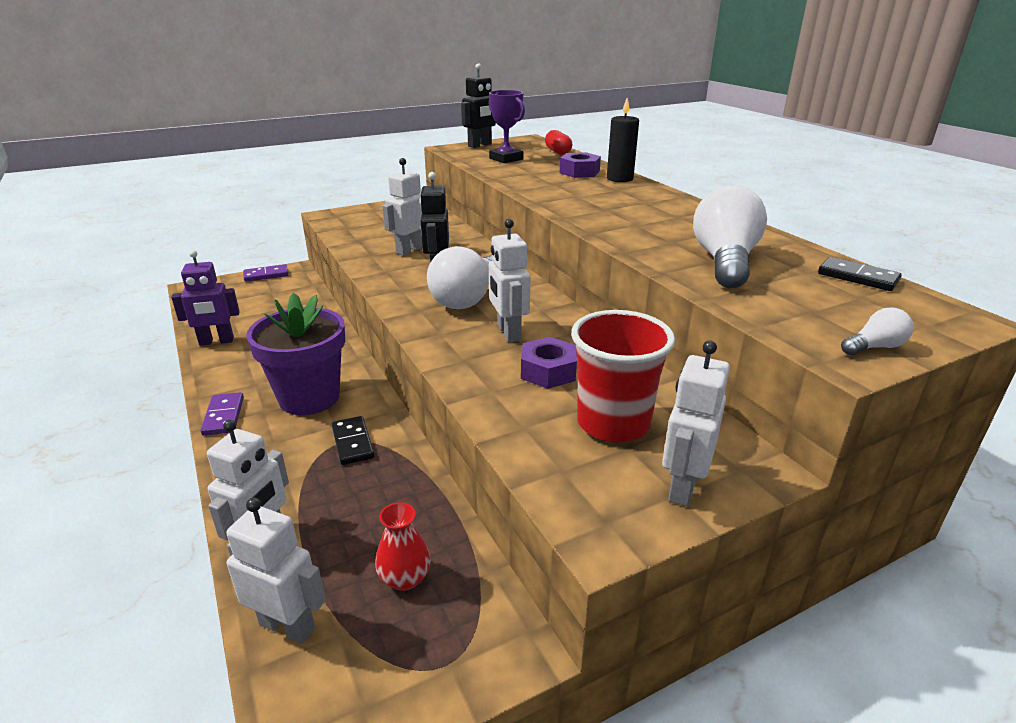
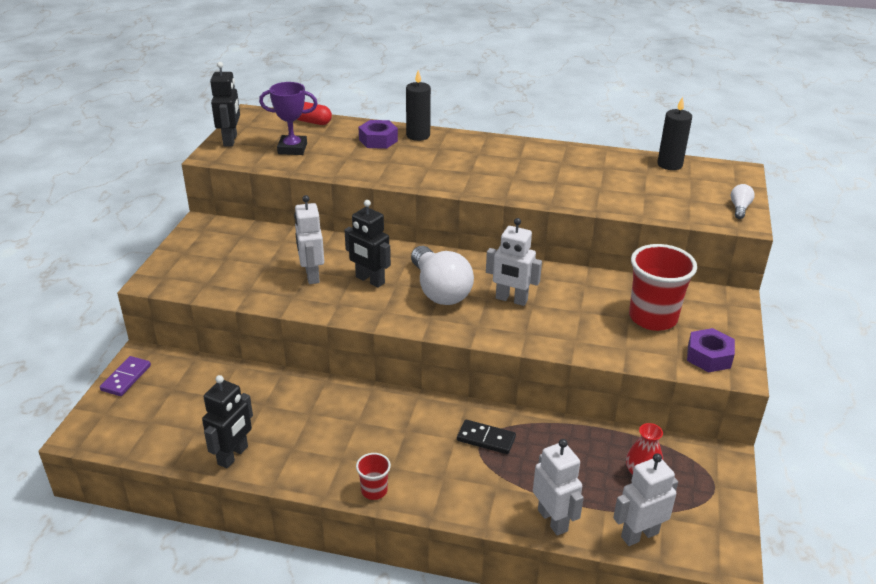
camera: 50 degrees left, 5 degrees up
purple robot [171,250,240,346] -> black robot [202,375,253,468]
purple domino [200,392,244,436] -> red cup [356,453,391,500]
purple flower pot [246,293,345,415] -> none
purple nut [521,337,577,389] -> purple nut moved to [687,328,735,372]
white robot [662,340,730,507] -> none
white light bulb [693,185,767,288] -> none
black domino [818,257,902,291] -> black candle [657,97,692,170]

